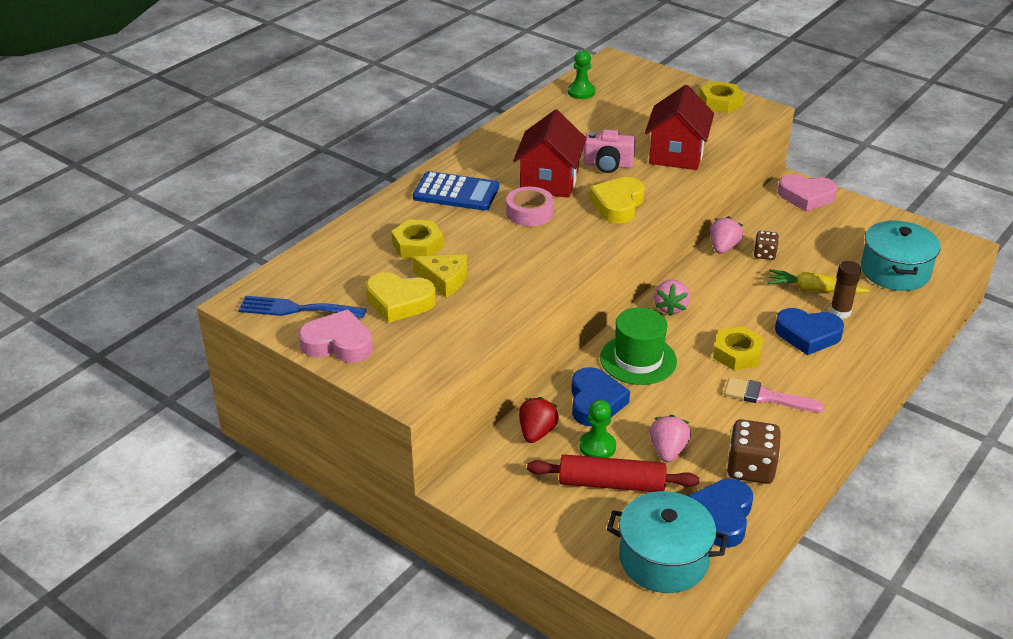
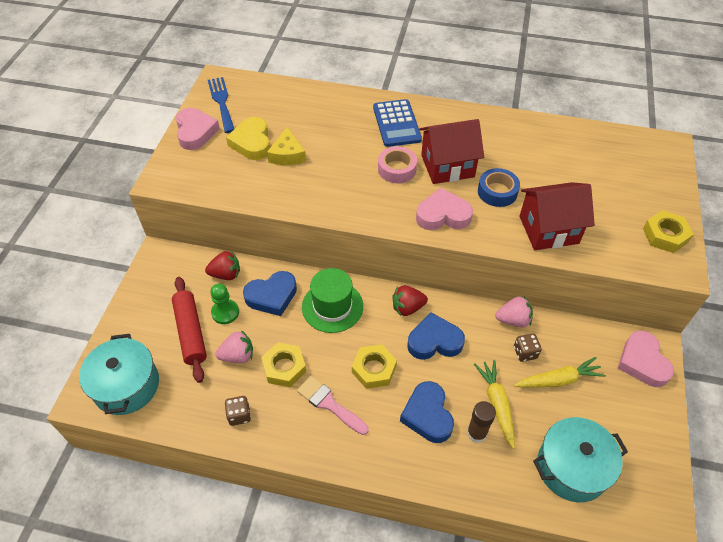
camera: 65 degrees right, 15 degrees up
yellow nut [391,219,444,259] -> yellow nut moved to [261,343,306,387]
green pawn [568,50,595,99] -> none
pink camera [584,130,636,173] -> blue tape [478,168,520,207]
yellow heart [589,177,645,223] -> pink heart [416,188,473,230]
pink strawberry [654,280,690,316] -> red strawberry [392,285,428,316]
blue heart [688,479,753,548] -> blue heart moved to [407,312,465,360]
pink brush [724,377,824,412] -> pink brush turned 45 degrees counterclockwise [297,376,369,435]
brown dice [727,419,781,484] -> brown dice [225,396,251,426], size x0.58
none -> yellow carrot [514,357,606,388]

